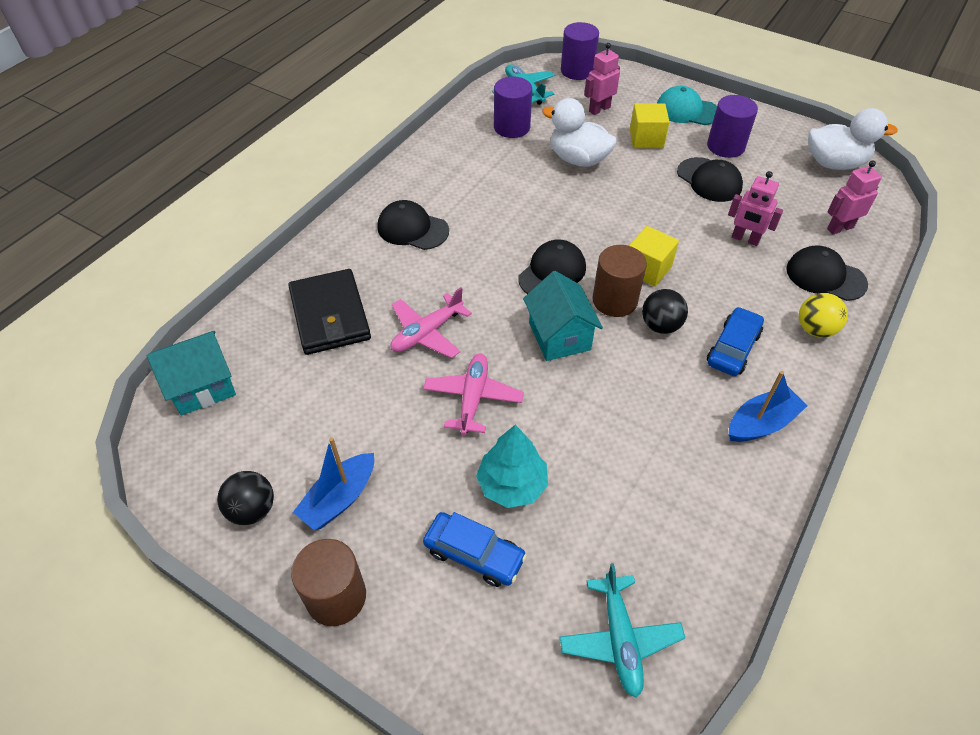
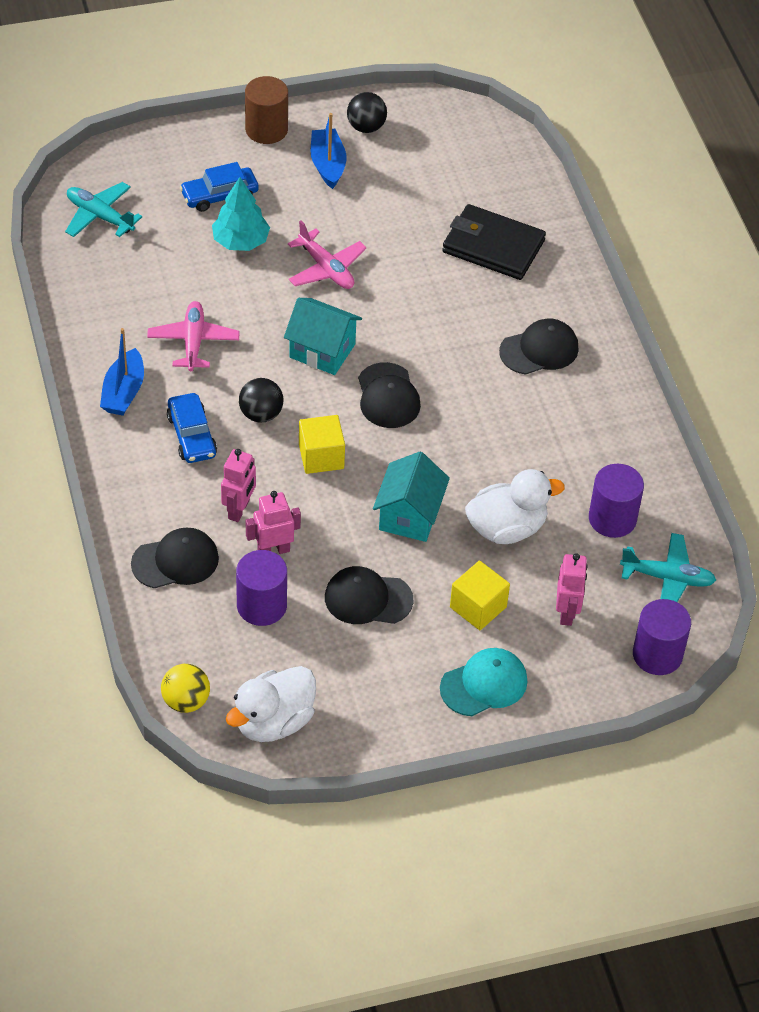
camera: 130 degrees right, 0 degrees up
turquoise house [146,331,236,415] -> turquoise house moved to [373,452,450,542]
pink plane [390,287,472,358] -> pink plane moved to [147,301,240,371]
brown cylinder [592,245,647,317] -> none
purple cylinder [707,95,758,158] -> purple cylinder moved to [236,550,287,626]
yellow ball [799,293,848,338] -> yellow ball moved to [161,664,210,713]
pink robot [827,160,882,234] -> pink robot moved to [221,449,256,522]

